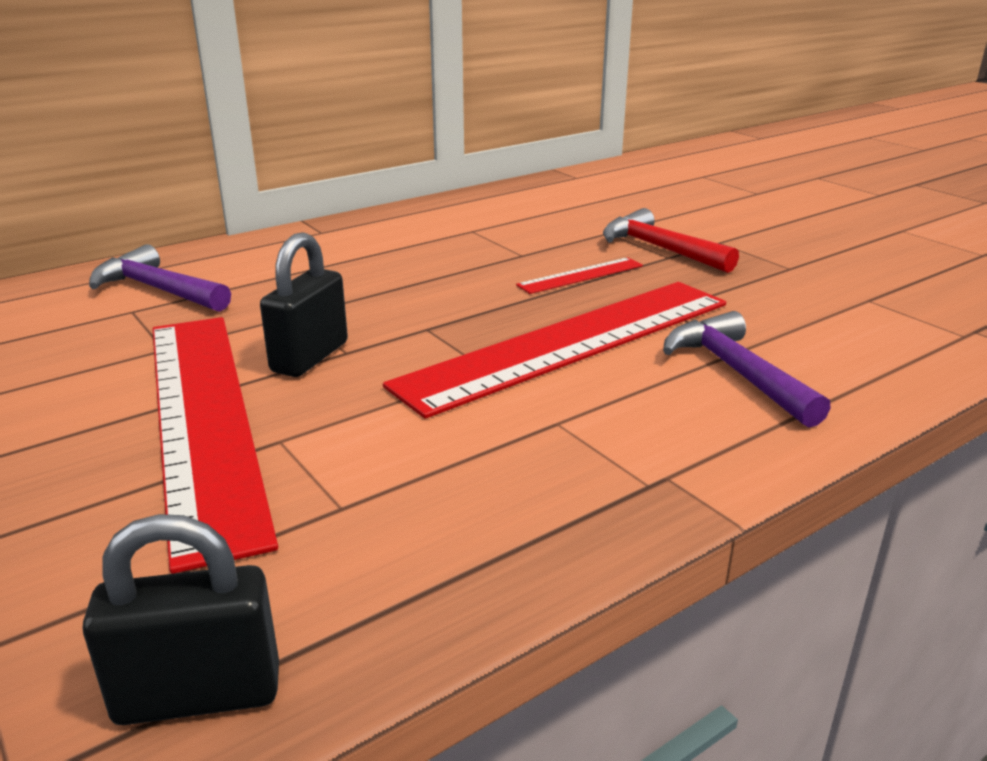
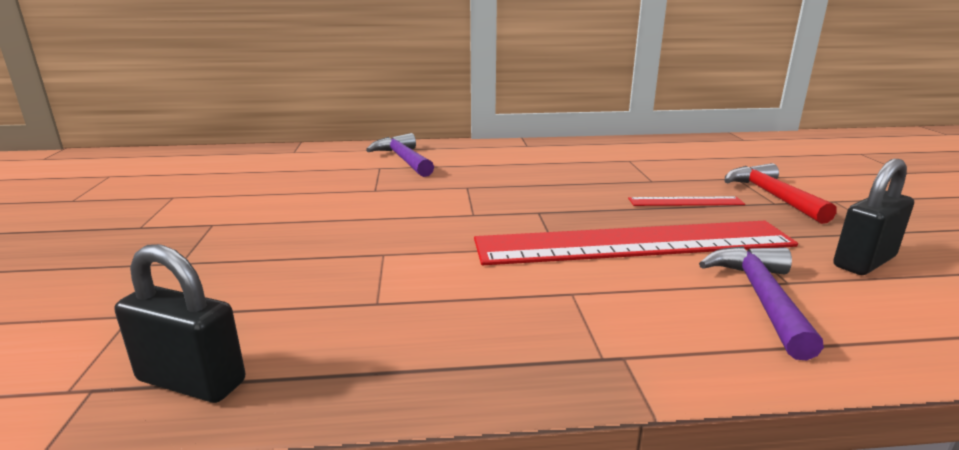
camera: 30 degrees right, 5 degrees down
red ruler [152,317,278,574] -> none
black padlock [260,232,348,377] -> black padlock moved to [833,159,914,275]

